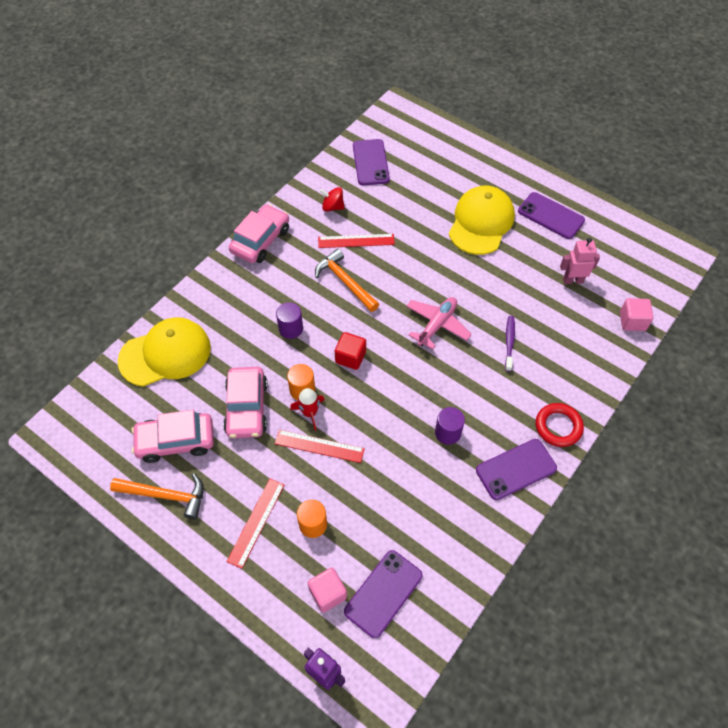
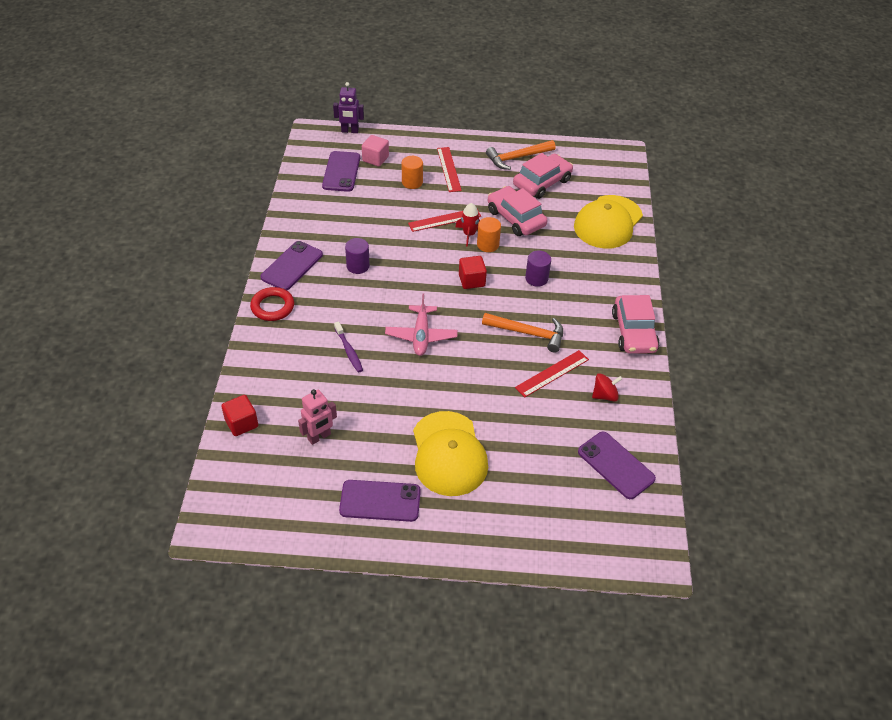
camera: 145 degrees right, 10 degrees down
pink cube [620,298,653,331] -> red cube [222,395,258,436]

